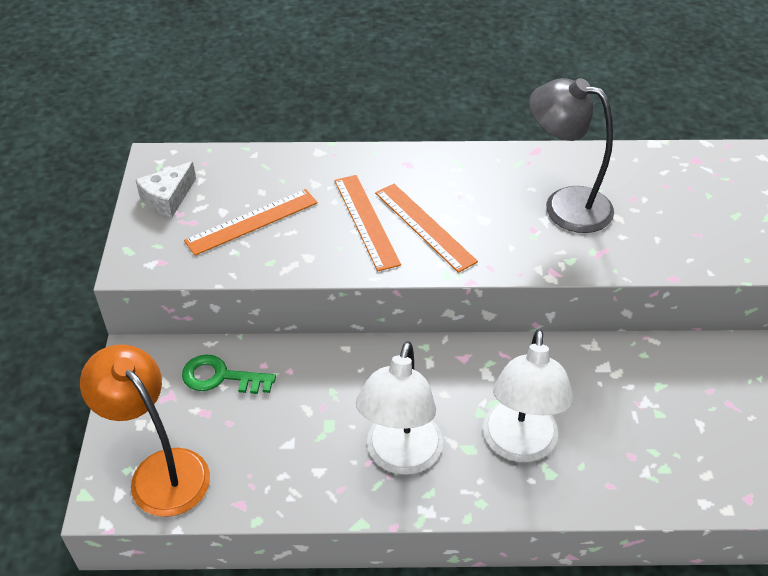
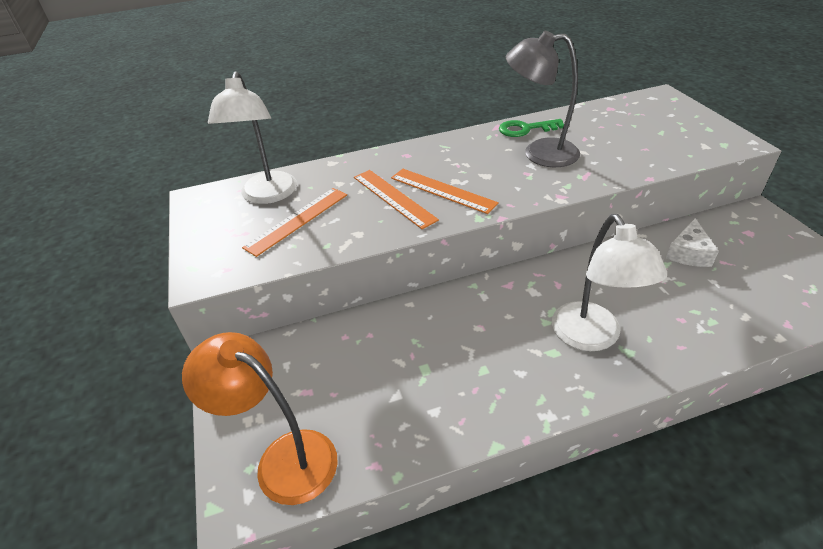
camera: 15 degrees left, 5 degrees down
white cheese [135,162,196,217] -> white cheese moved to [666,218,719,267]
green key [182,354,276,394] -> green key moved to [499,119,564,137]
white lamp [356,341,443,475] -> white lamp moved to [208,71,297,204]

